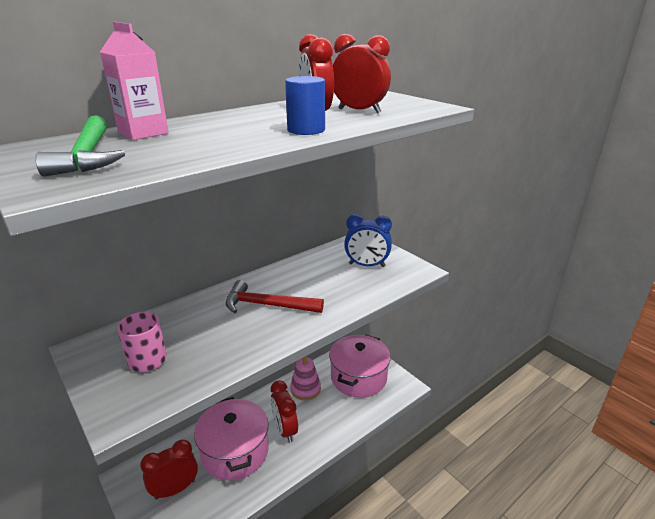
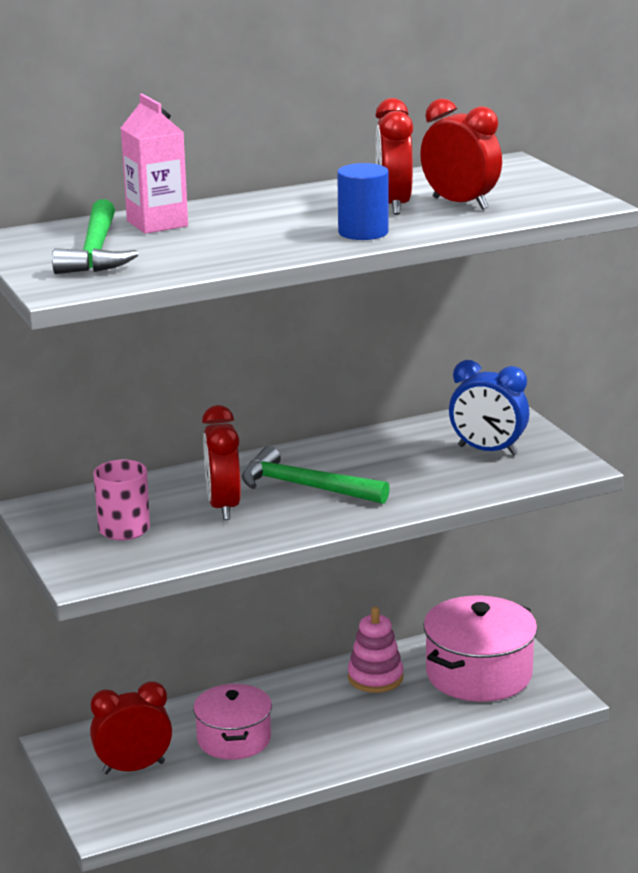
camera: 15 degrees right, 5 degrees down
pink pot [194,397,269,480] -> pink pot [193,684,272,760], size x0.66
red hammer [226,280,324,314] -> green hammer [242,446,390,504]
red clock [271,380,298,443] -> red clock moved to [202,405,241,520]

